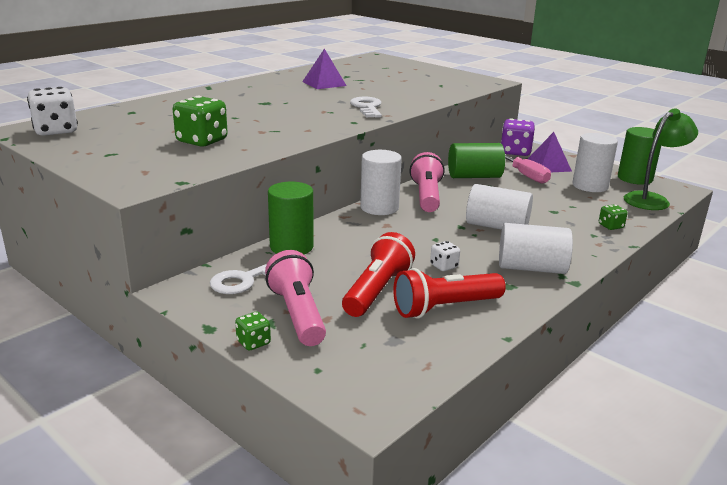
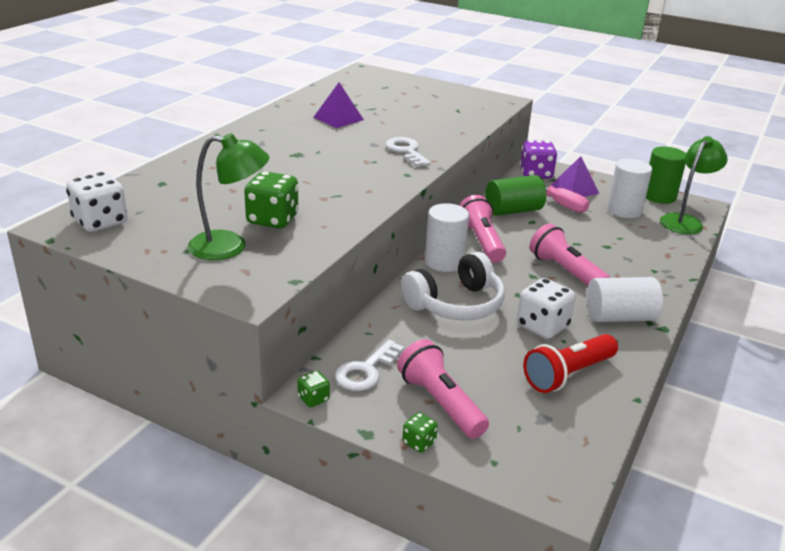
camera: 15 degrees left, 5 degrees up
green cylinder [268,182,314,254] -> none
red flashlight [342,232,415,317] -> none
white dice [430,241,460,271] -> white dice [517,278,576,339], size x1.94
white cylinder [466,184,533,230] -> pink flashlight [530,223,610,286]
green dice [599,204,627,230] -> green dice moved to [297,371,330,407]
none -> green lamp [188,133,269,260]
none -> white headphones [401,252,505,321]

